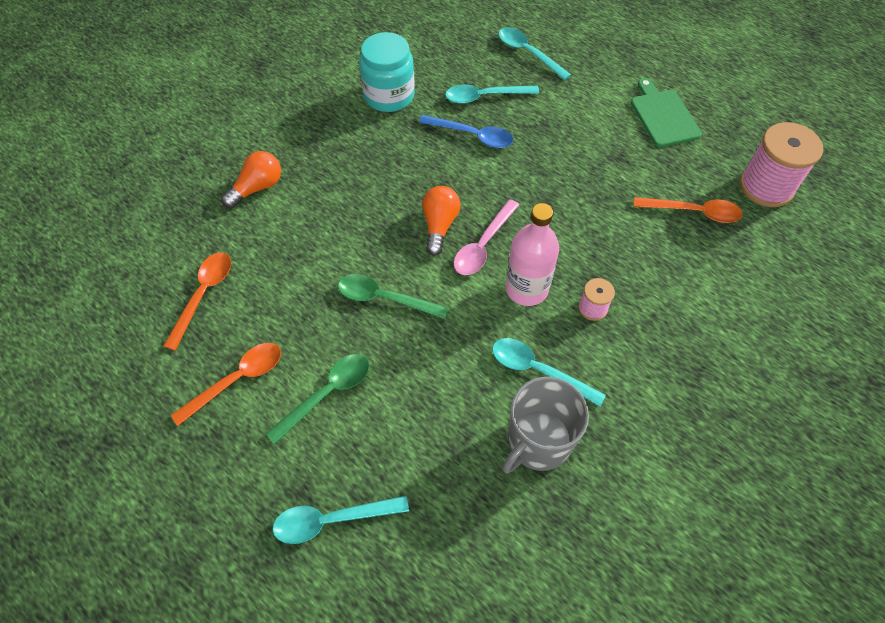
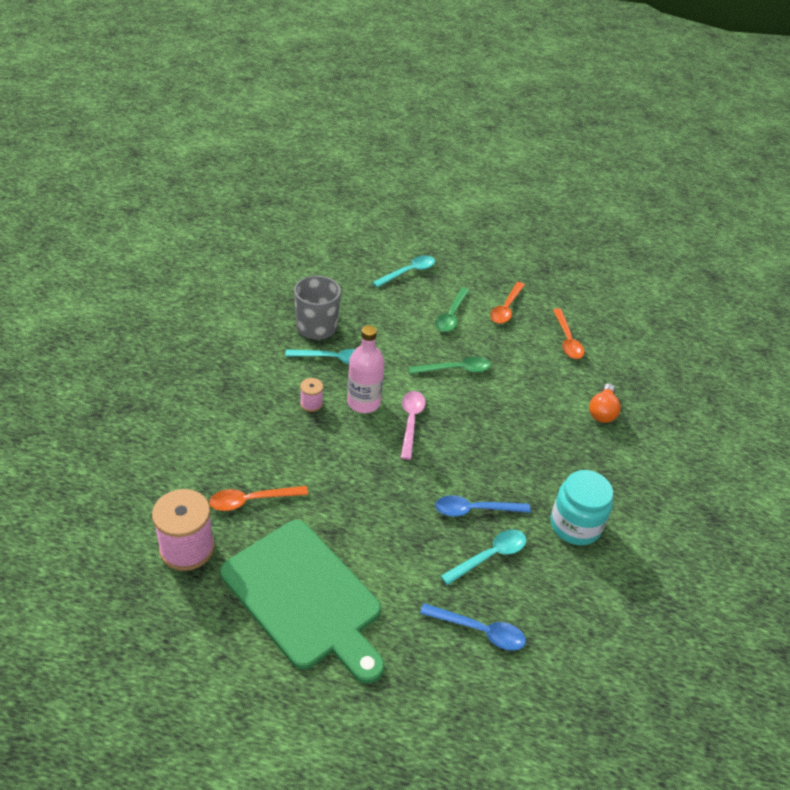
camera: 150 degrees right, 15 degrees down
orange light bulb [422,186,461,256] -> none
turquoise spoon [498,27,571,80] -> blue spoon [420,603,526,651]
green cutting board [631,78,702,147] -> green cutting board [220,520,385,684], size x1.92

